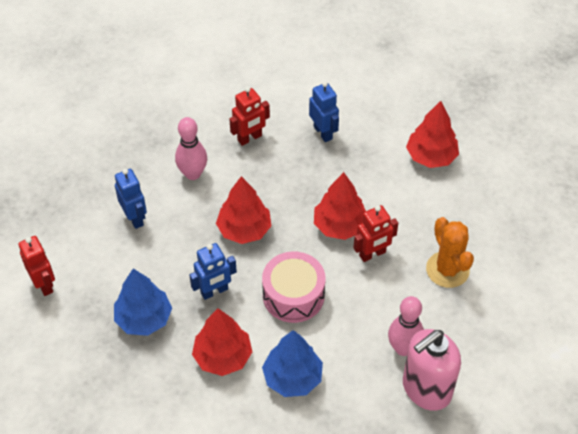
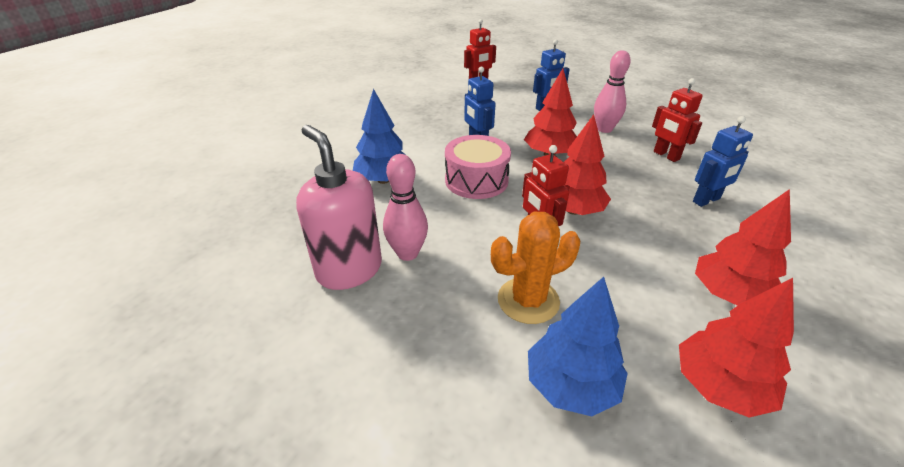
camera: 90 degrees right, 15 degrees down
blue tree [114,269,172,336] -> blue tree moved to [528,277,628,416]
red tree [192,308,252,376] -> red tree moved to [679,278,794,418]

